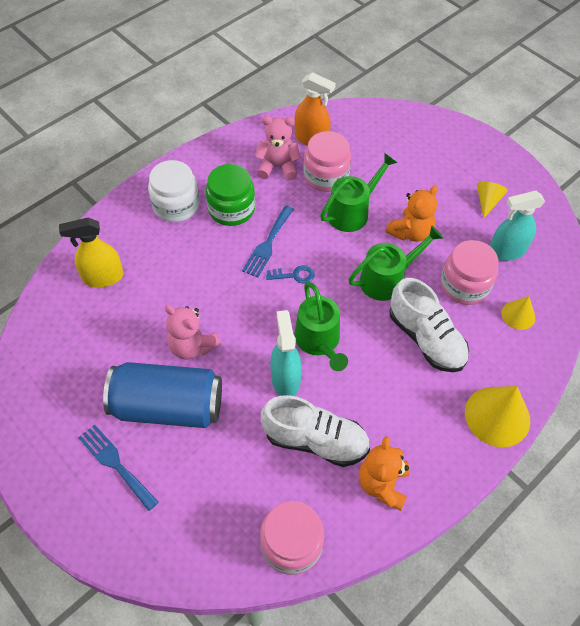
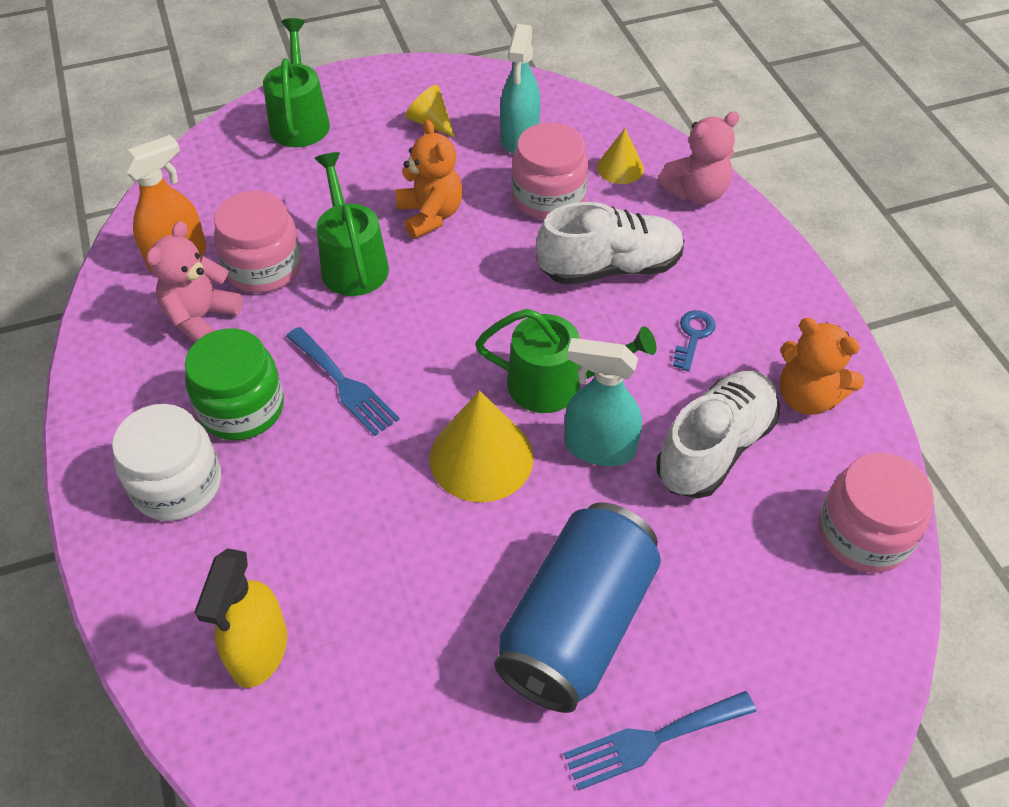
camera: 65 degrees left, 5 degrees down
pink teddy bear [165,305,221,360] -> pink teddy bear moved to [657,111,740,204]
blue key [266,265,315,284] -> blue key moved to [673,310,716,371]
green watering can [348,226,443,301] -> green watering can moved to [263,18,330,147]
yellow cone [465,386,530,447] -> yellow cone moved to [429,391,534,503]

